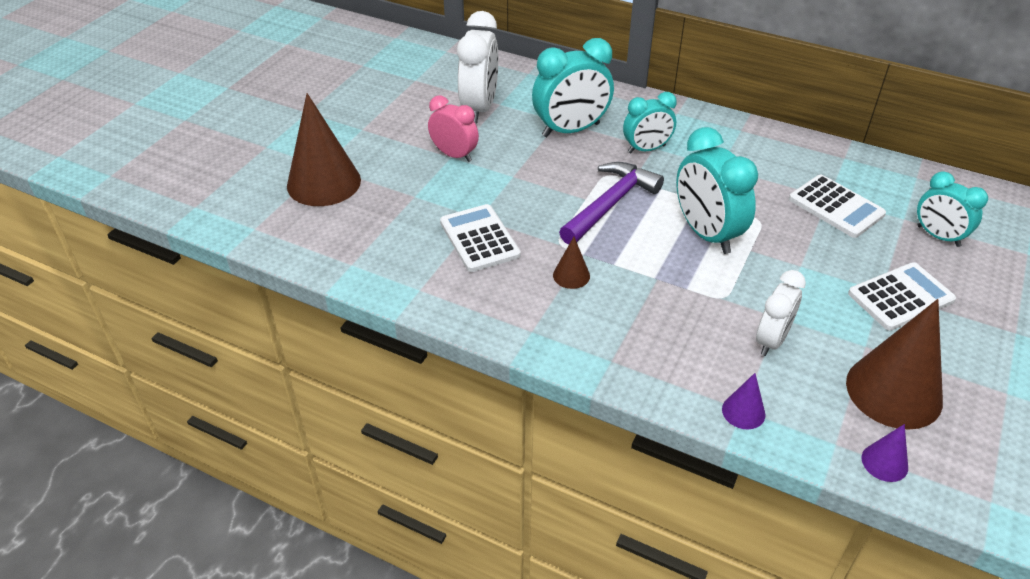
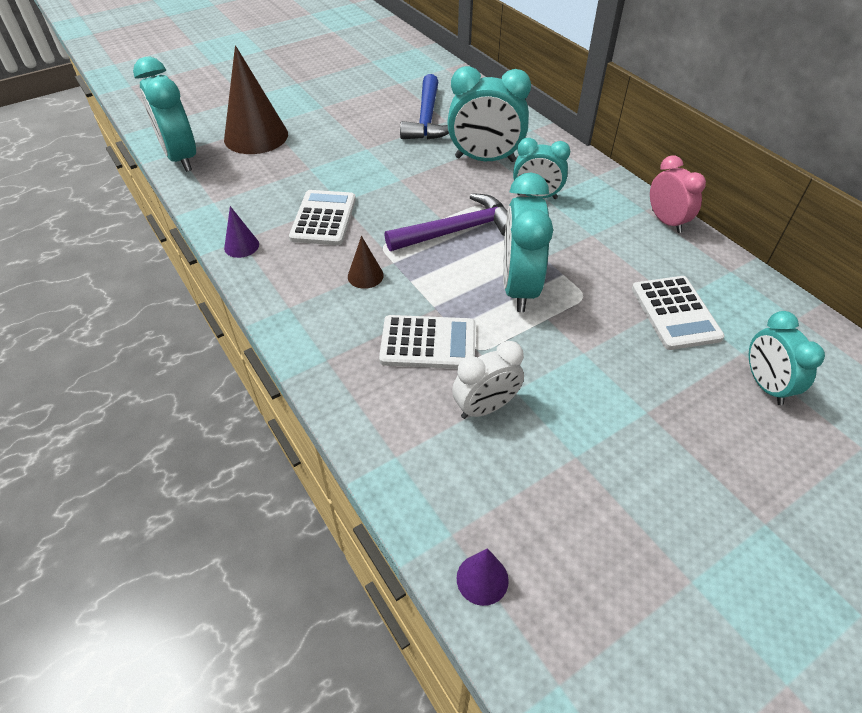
camera: 30 degrees right, 5 degrees up
pink clock [428,95,479,162] -> pink clock moved to [650,155,706,233]
white clock [457,11,498,123] -> blue hammer [400,74,449,140]
purple cone [722,373,765,429] -> purple cone moved to [224,206,259,258]
brown cone [846,299,943,430] -> none
white calculator [848,262,956,331] -> white calculator moved to [379,315,475,369]
none -> turquoise clock [133,56,196,172]

